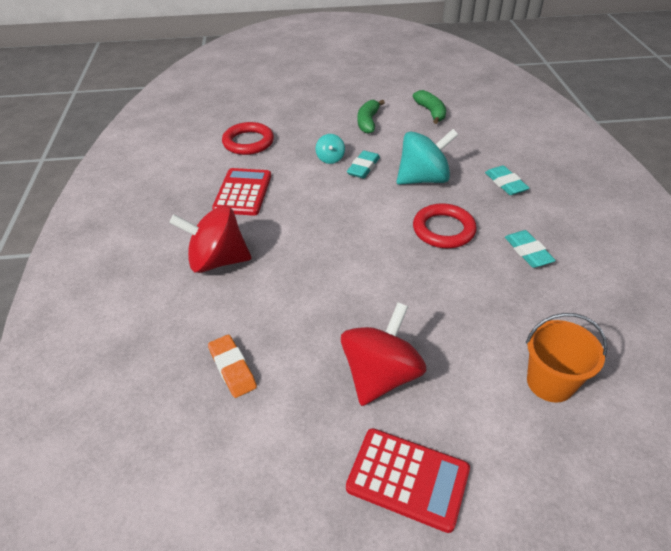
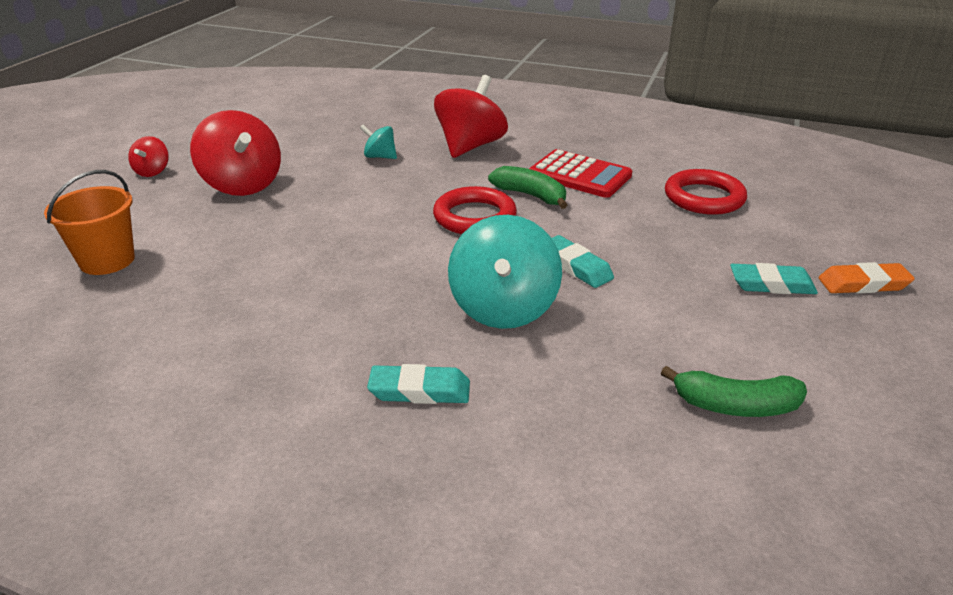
camera: 115 degrees right, 10 degrees down
orange eraser [208,335,257,398] -> orange eraser moved to [819,262,915,293]
turquoise spinning top [315,134,345,164] -> turquoise spinning top moved to [360,125,397,159]
red calculator [346,428,470,533] -> red spinning top [128,136,169,177]
green banana [358,100,385,134] -> green banana moved to [488,166,567,209]
red ring [413,203,477,249] -> red ring moved to [433,186,517,234]
turquoise eraser [505,230,556,268] -> turquoise eraser moved to [730,263,818,294]

